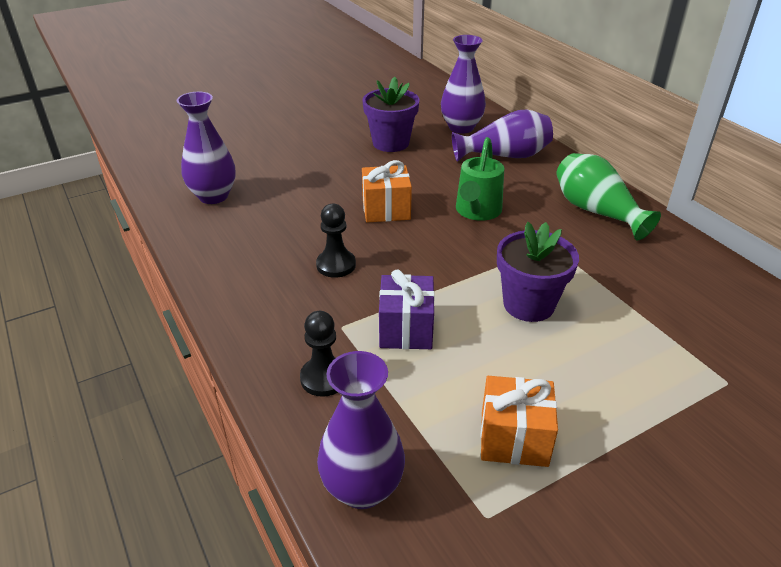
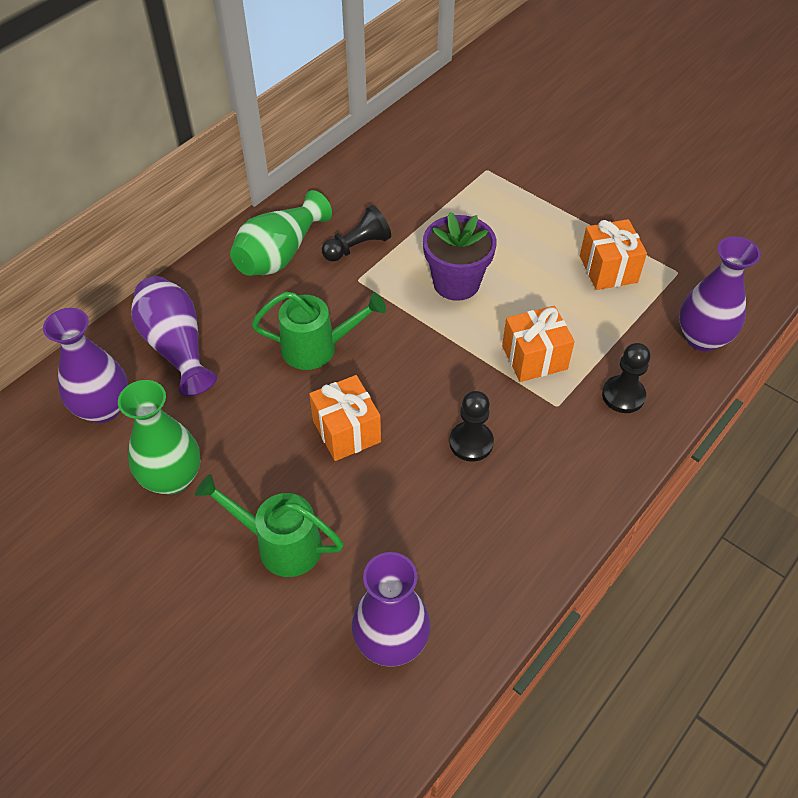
camera: 110 degrees left, 15 degrees up
purple flower pot [362,77,420,152] -> green vase [118,380,201,495]
purple gift [379,270,435,349] -> orange gift [502,306,575,382]
none -> green watering can [195,474,344,577]
none -> black pawn [322,205,391,262]

